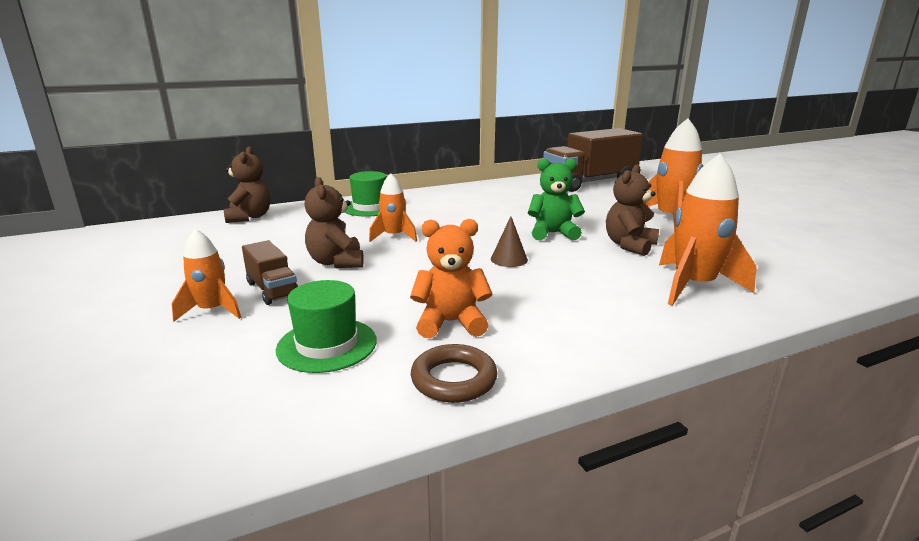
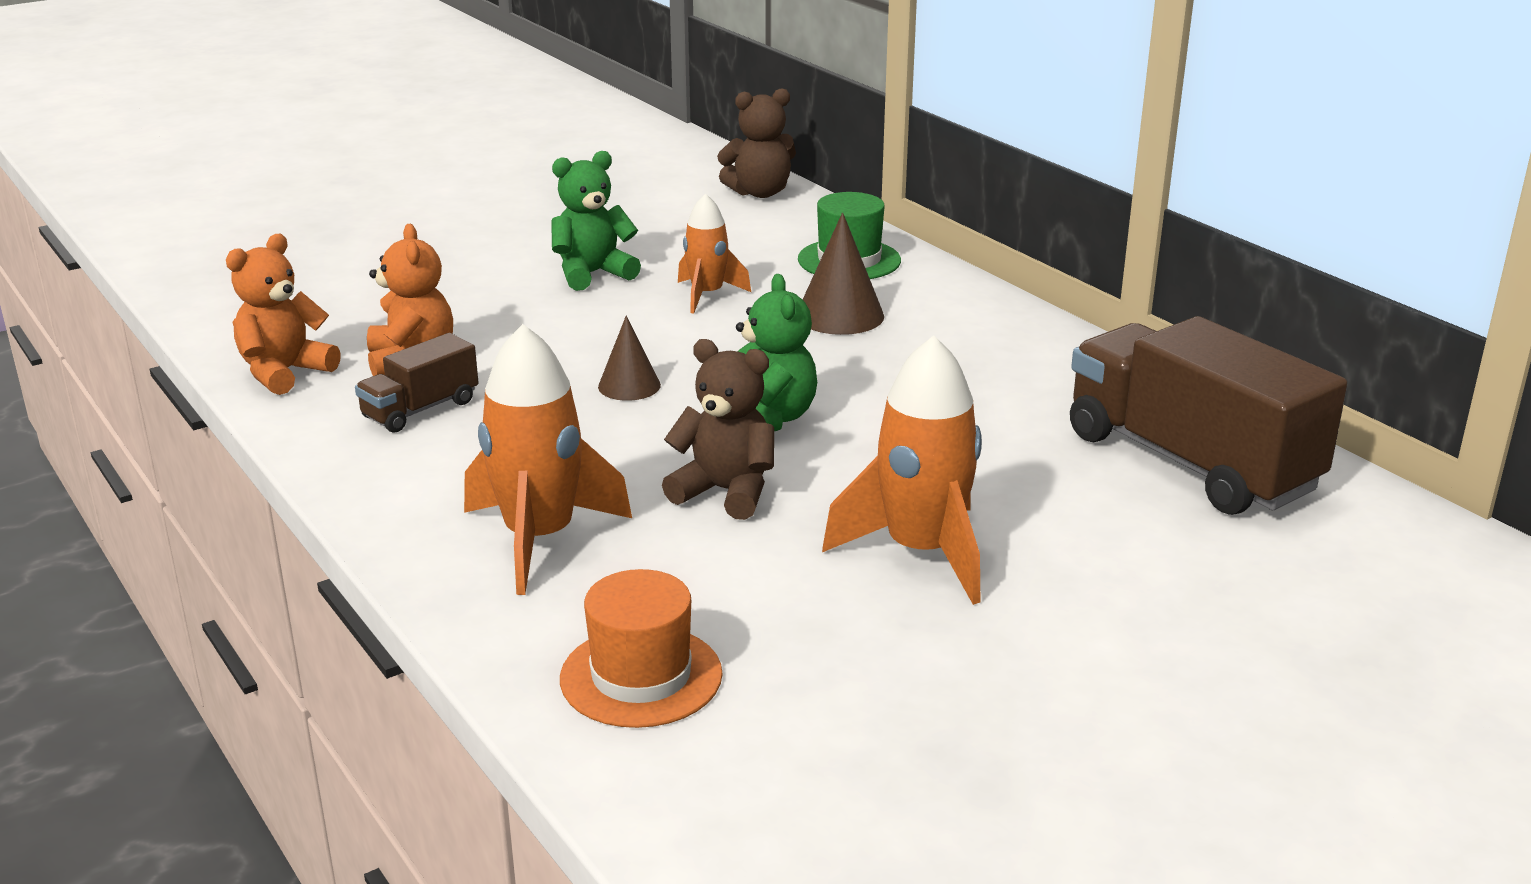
camera: 80 degrees right, 5 degrees up
orange rocket [172,229,241,322] -> none
brown truck [242,240,298,305] -> brown truck moved to [355,333,479,433]
green hat [276,280,377,373] -> none
brown teddy bear [304,177,364,268] -> green teddy bear [551,151,641,291]
brown ring [411,344,497,403] -> orange teddy bear [226,234,341,395]
none -> orange hat [560,569,723,728]
none -> brown cone [803,212,884,335]

